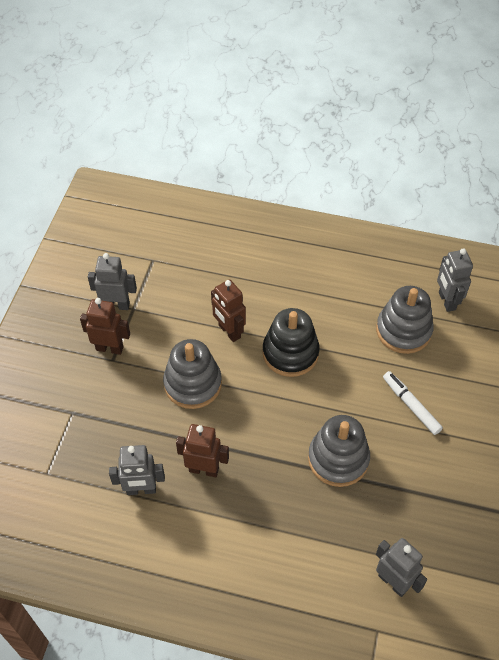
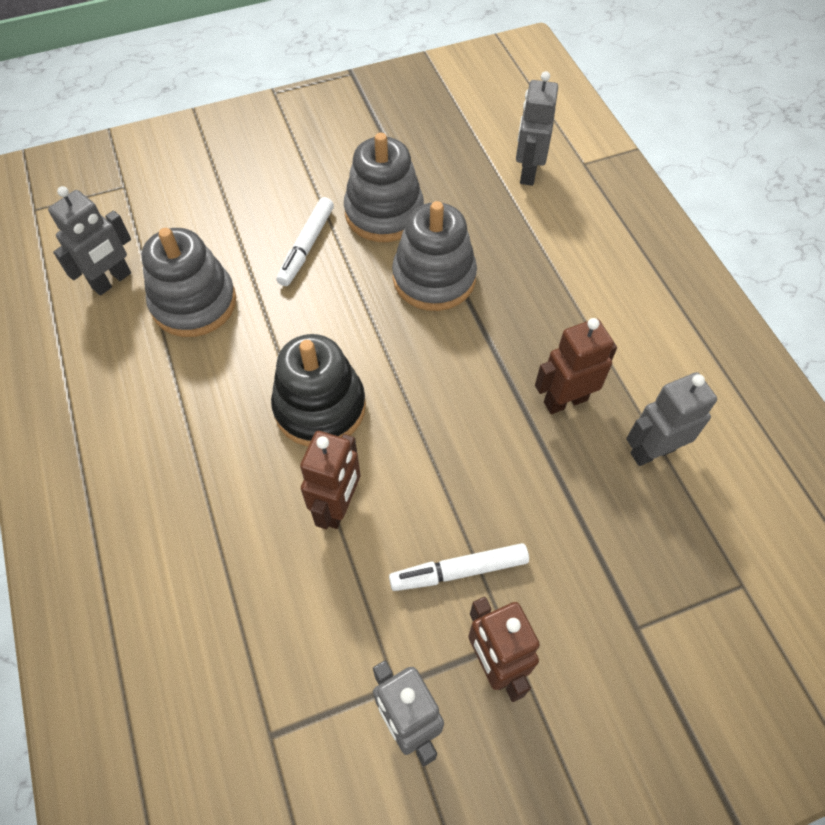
camera: 125 degrees left, 5 degrees up
grey robot [109,445,165,495] -> grey robot turned 75 degrees counterclockwise [626,372,717,466]
grey stacking toy [163,339,222,409] -> grey stacking toy moved to [344,133,424,242]
brown robot [176,424,229,477] -> brown robot turned 90 degrees clockwise [535,318,617,414]
none -> white marker [389,543,529,591]

